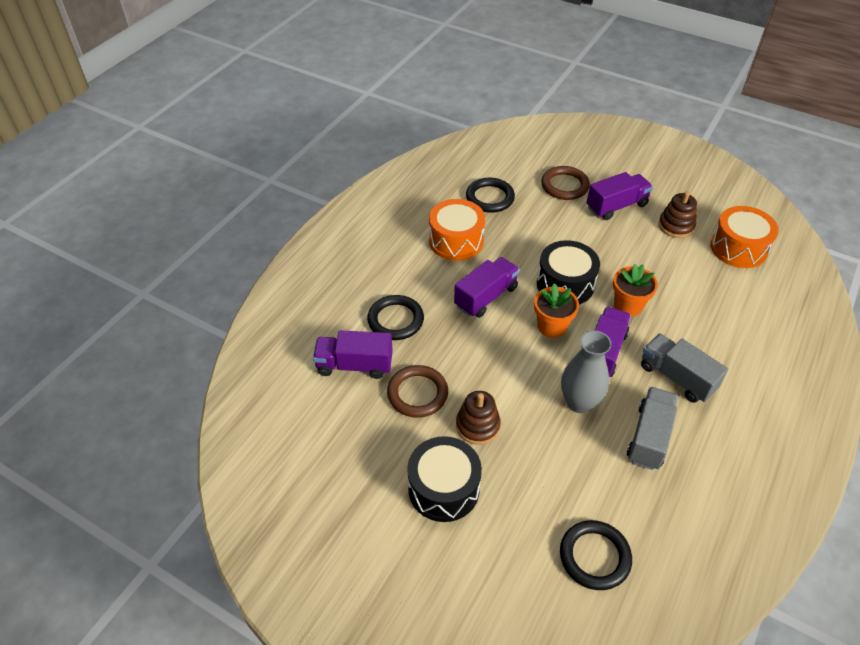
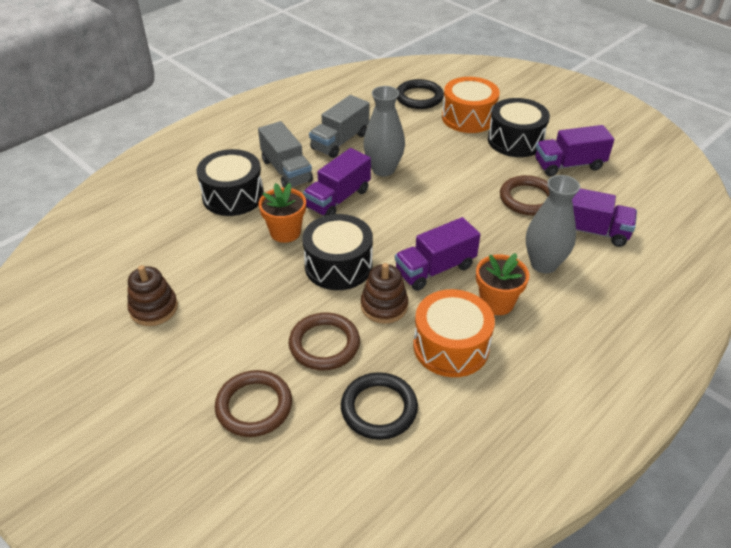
camera: 165 degrees left, 5 degrees down
black ring [367,295,424,340] -> grey vase [526,175,580,273]
brown stacking toy [456,391,501,445] -> brown stacking toy moved to [361,263,408,324]
orange flower pot [534,283,579,338] -> orange flower pot moved to [476,253,529,315]
purple truck [587,172,653,220] -> purple truck moved to [535,125,614,176]
orange drum [710,206,779,268] -> orange drum moved to [442,77,500,133]
none -> black drum [197,149,264,216]
none -> brown ring [289,313,360,370]

